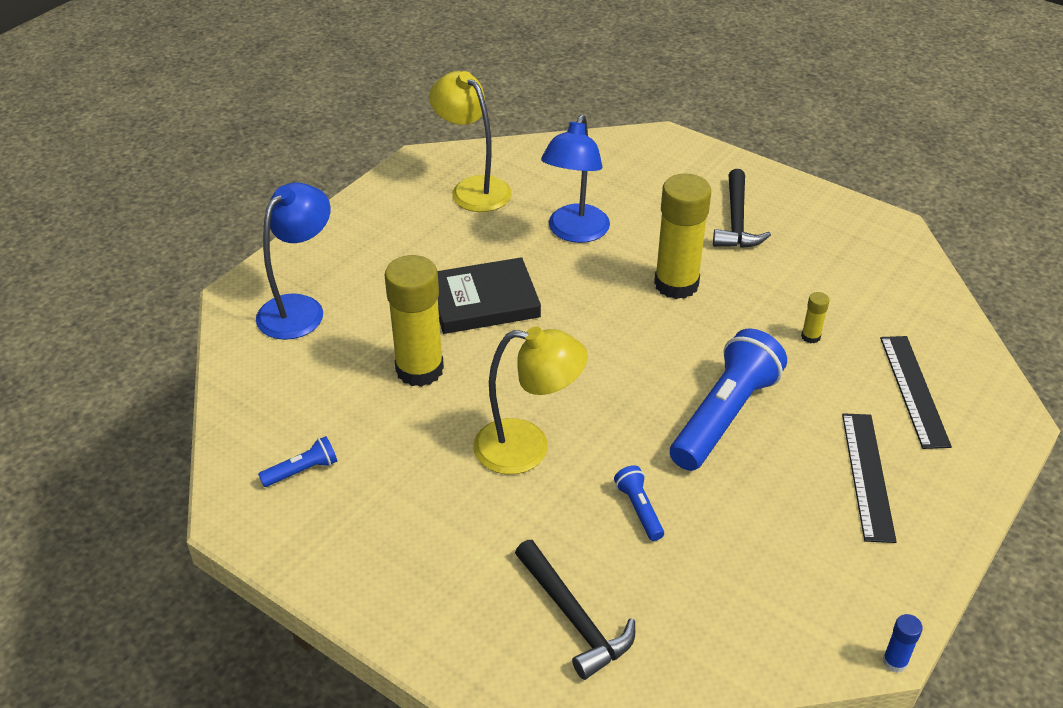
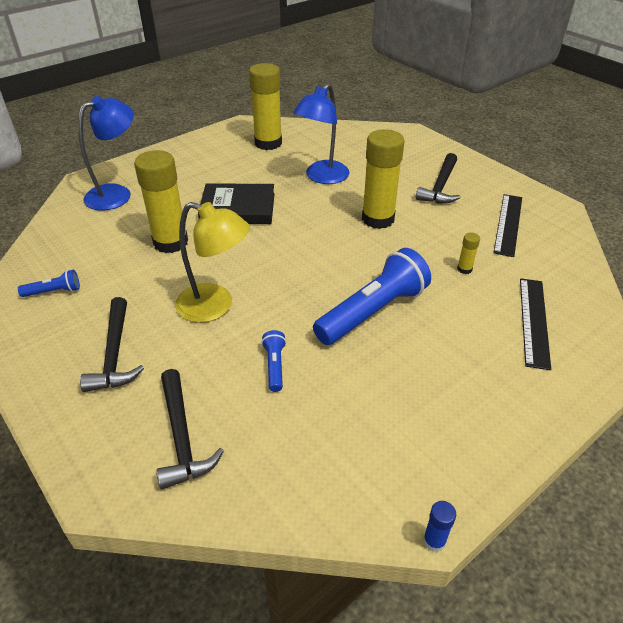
camera: 15 degrees right, 0 degrees up
yellow lamp [429,71,512,212] -> yellow glue stick [249,63,282,150]
black ruler [842,413,897,543] -> black ruler moved to [493,194,522,257]
none -> black hammer [80,297,144,392]

